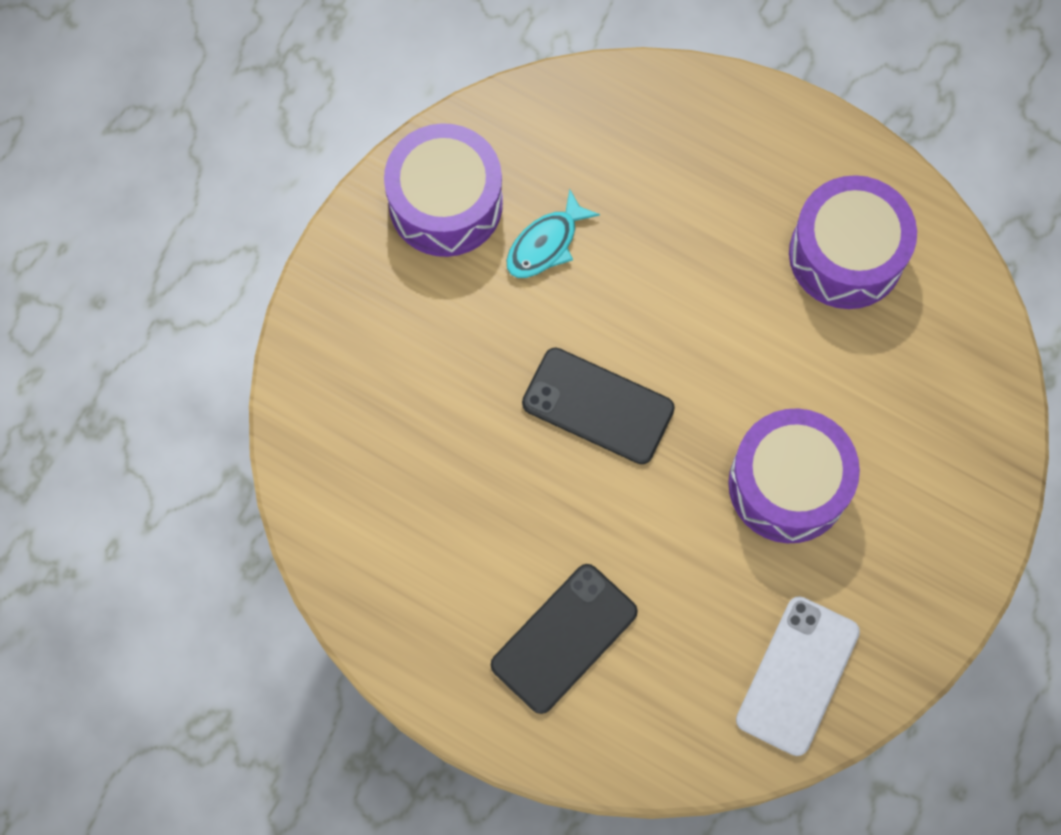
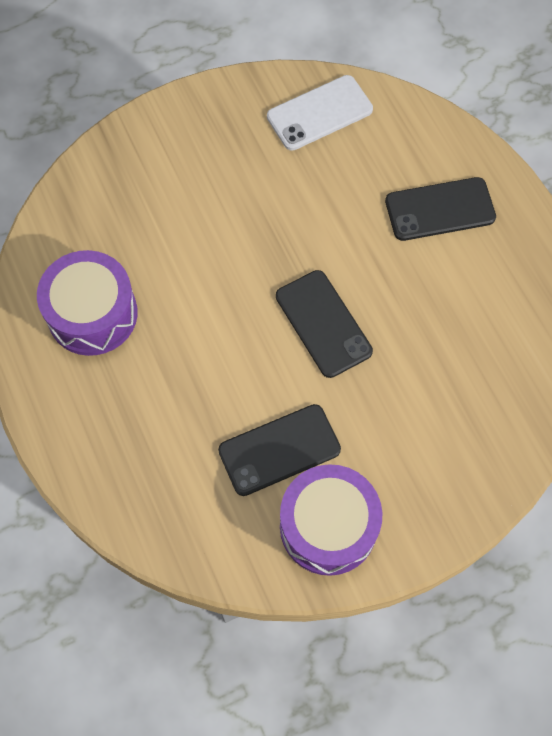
camera: 145 degrees left, 5 degrees down
turquoise fish [506,189,600,278] -> black phone [218,404,341,496]
purple drum [728,408,860,543] -> none

